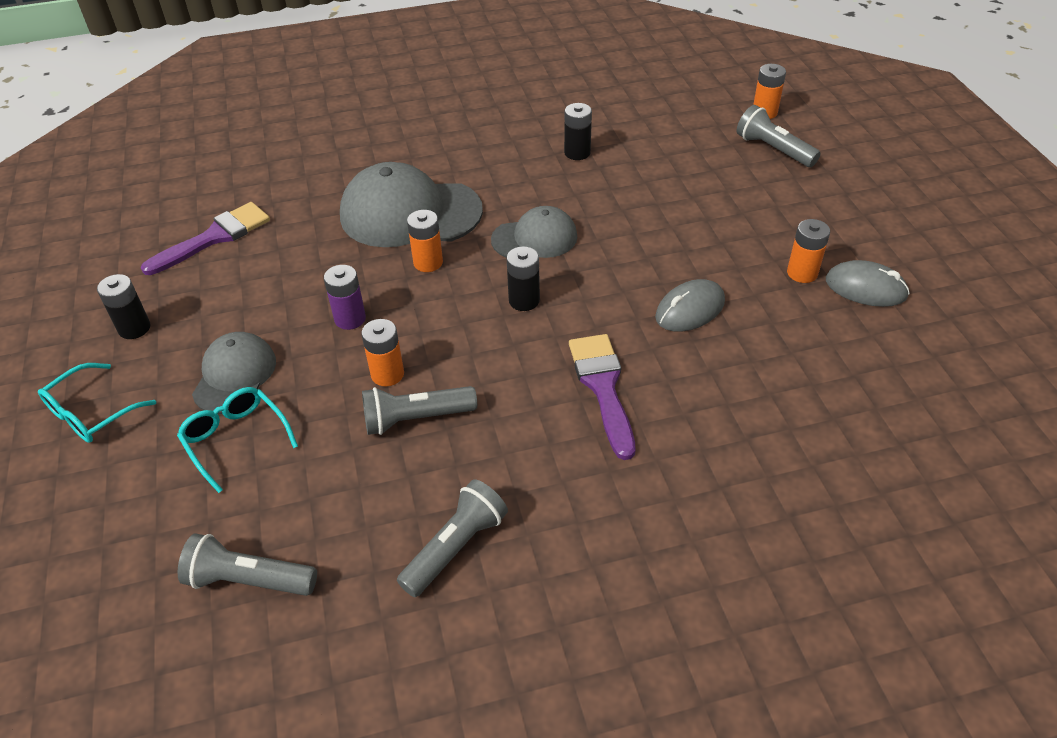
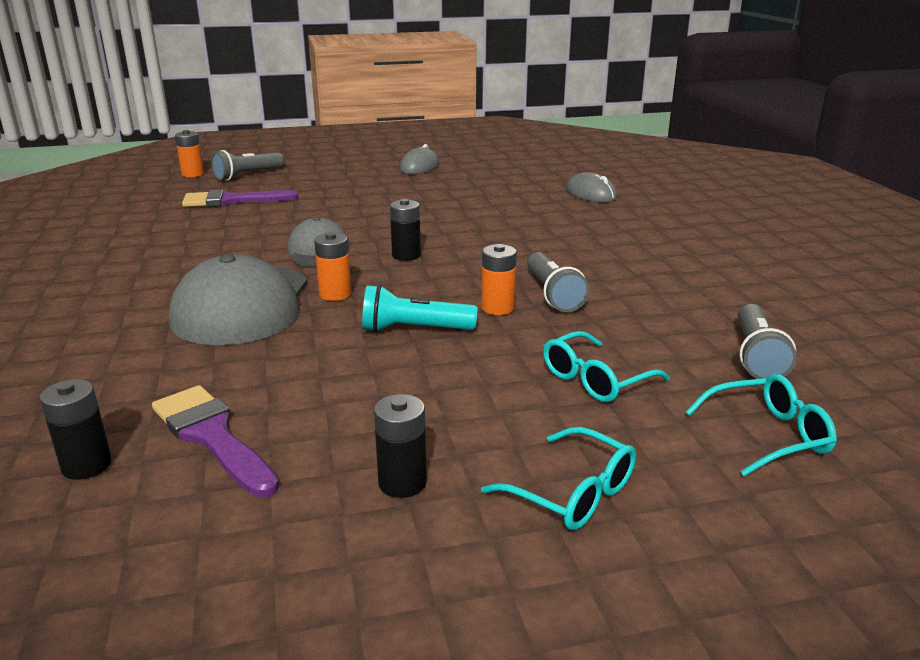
camera: 90 degrees left, 20 degrees down
grey cap [192,332,276,414] -> none
purple battery [324,265,366,330] -> turquoise flashlight [362,285,477,332]
grey flashlight [397,479,508,597] -> none
black battery [564,103,592,160] -> black battery moved to [39,379,112,480]
purple brush [569,334,635,460] -> purple brush moved to [182,190,298,207]
grey mouse [655,279,725,332] -> grey mouse moved to [566,172,617,203]
orange battery [787,219,830,283] -> none
none -> turquoise glasses [686,374,837,476]

